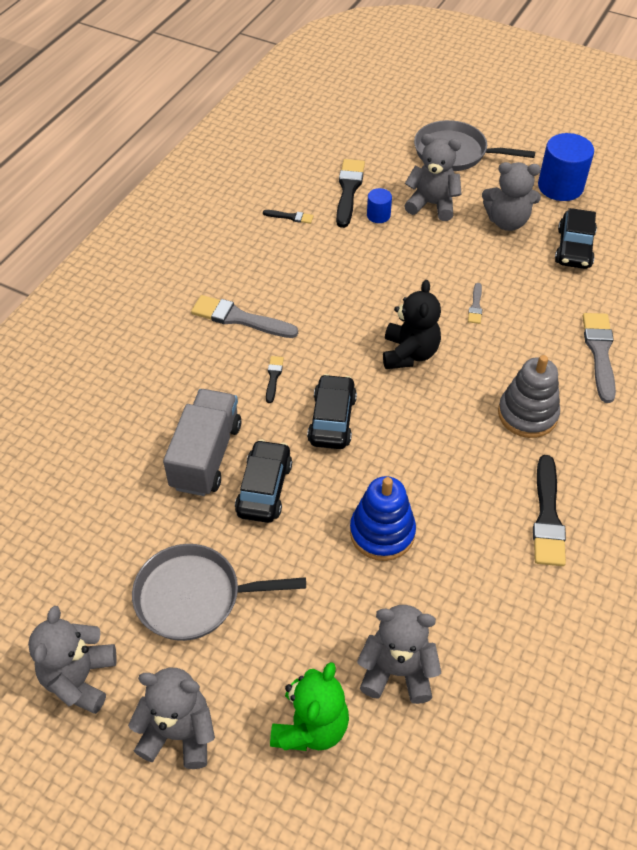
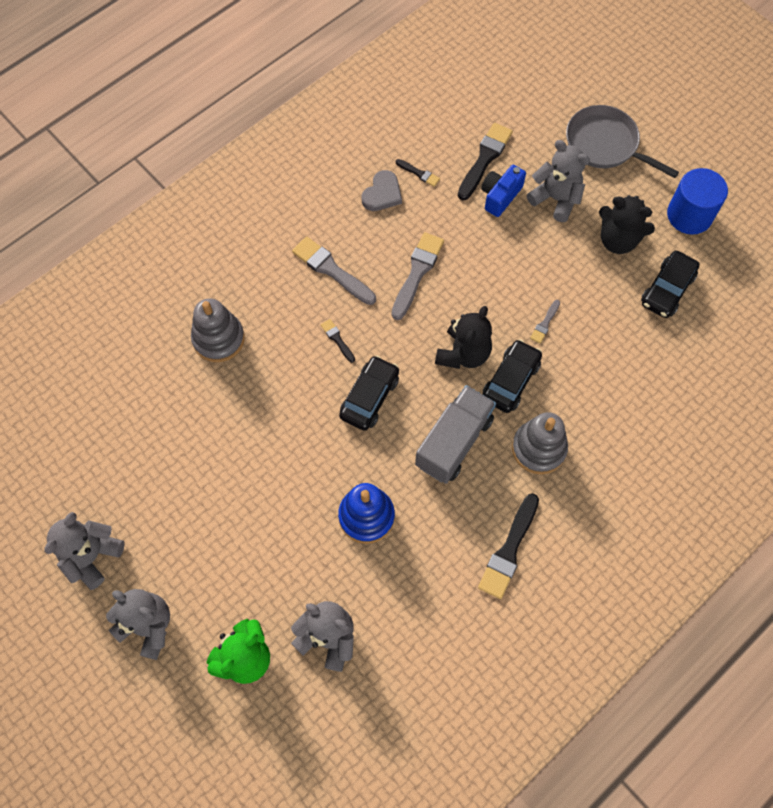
camera: 20 degrees right, 15 degrees up
grey pan [132,544,306,641] -> none
grey truck [163,389,241,496] -> grey truck moved to [415,385,496,484]
black car [235,440,292,523] -> black car moved to [482,339,542,413]
black brush [266,356,284,403] -> black brush turned 60 degrees counterclockwise [321,319,355,363]
blue cylinder [367,188,392,223] -> blue camera [481,165,526,217]
grey teddy bear [482,162,541,231] -> black teddy bear [599,195,655,254]
grey brush [583,313,616,403] -> grey brush moved to [391,232,444,320]
none -> grey stacking toy [191,298,245,362]
none -> grey heart [361,170,402,211]

